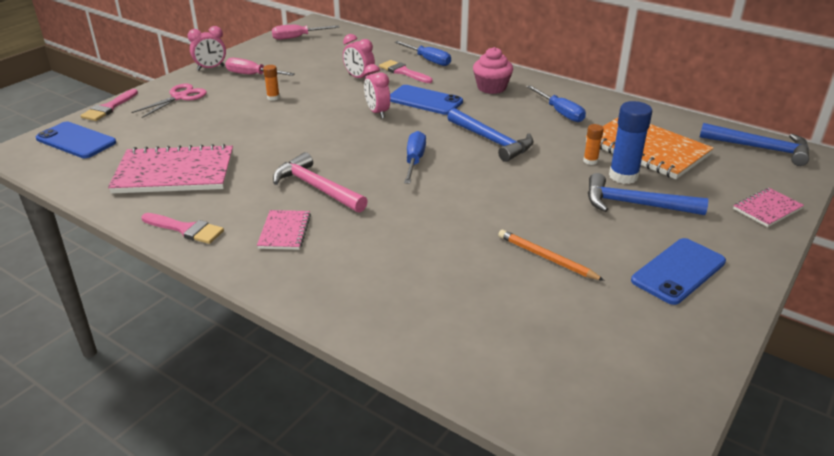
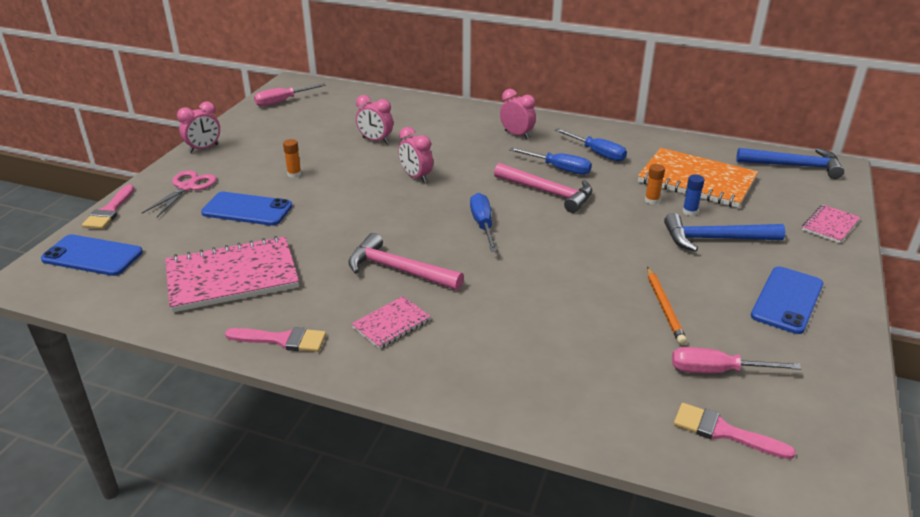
camera: 15 degrees left, 0 degrees up
pink screwdriver [225,58,295,76] -> pink screwdriver moved to [672,347,801,373]
pink notebook [257,210,311,250] -> pink notebook turned 60 degrees clockwise [352,296,431,349]
pink brush [379,60,432,83] -> pink brush moved to [674,403,796,459]
blue phone [390,85,463,115] -> blue phone moved to [201,192,292,226]
blue screwdriver [395,41,451,66] -> blue screwdriver moved to [509,147,592,175]
blue hammer [447,108,533,162] -> pink hammer [494,163,592,213]
pink cupcake [473,47,513,94] -> pink clock [500,89,536,139]
orange pencil [498,230,605,281] -> orange pencil turned 120 degrees counterclockwise [647,267,687,345]
blue glue stick [609,101,652,184] -> blue glue stick [682,174,705,216], size x0.52

